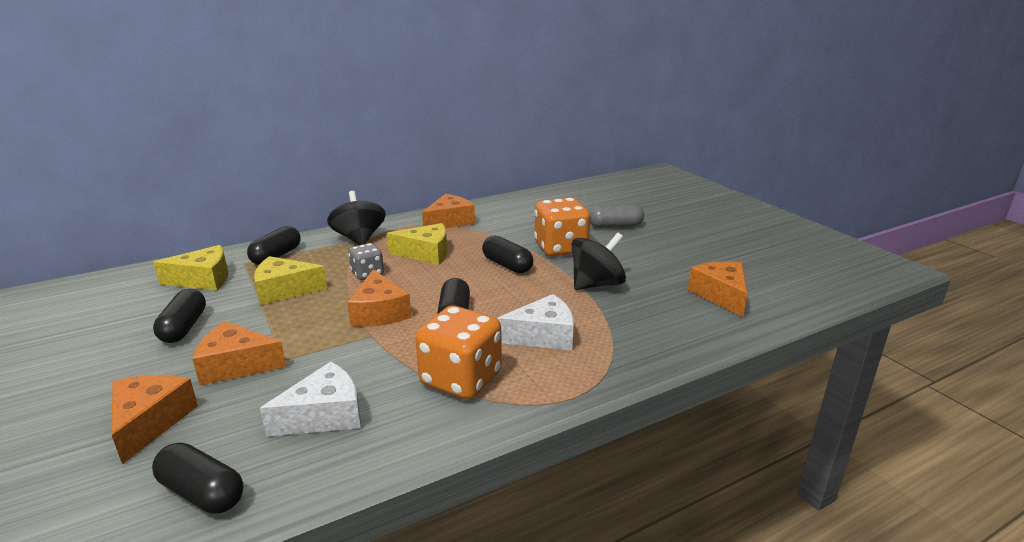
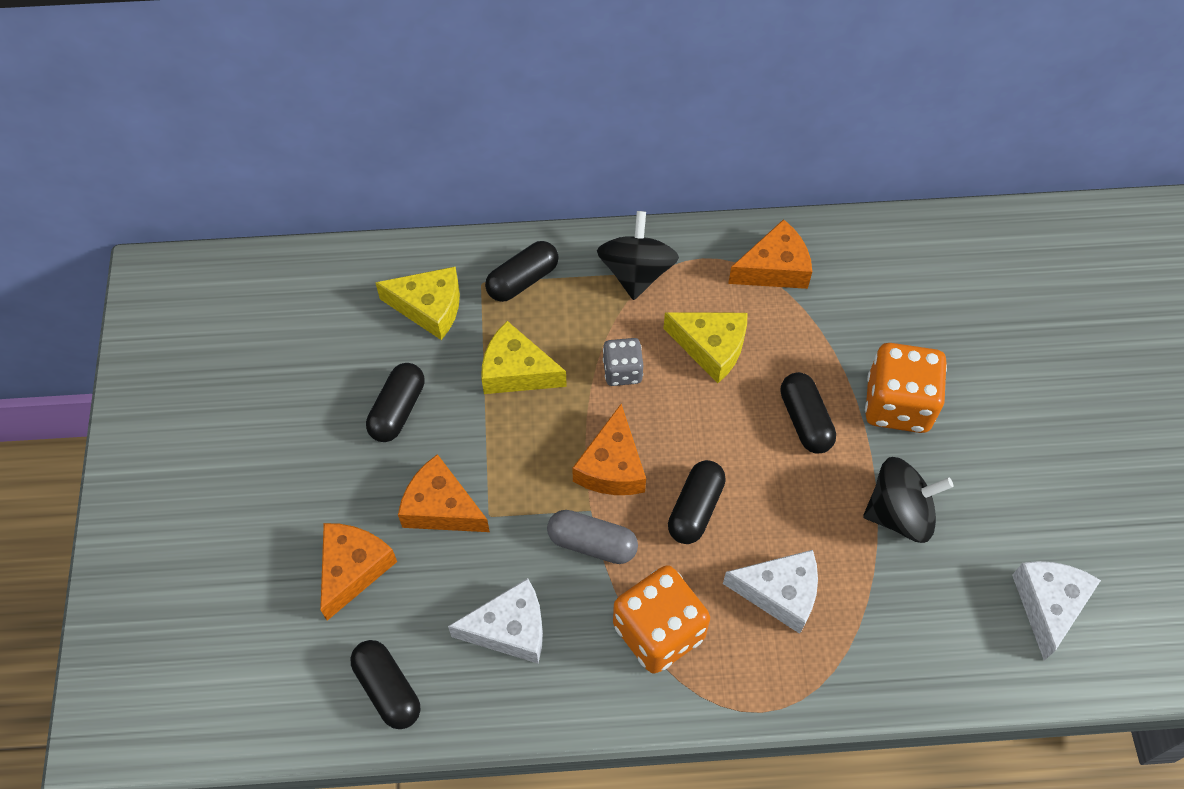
camera: 25 degrees right, 35 degrees up
grey capsule [590,204,644,228] -> grey capsule moved to [547,510,638,564]
orange cheese [688,261,748,317] -> white cheese [1012,561,1101,661]

